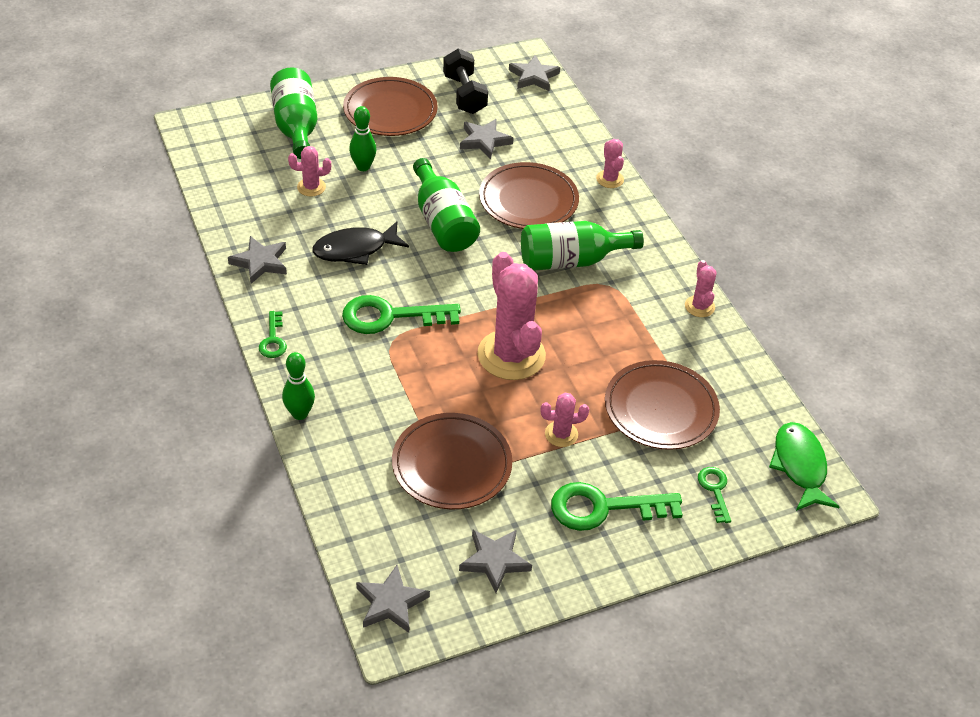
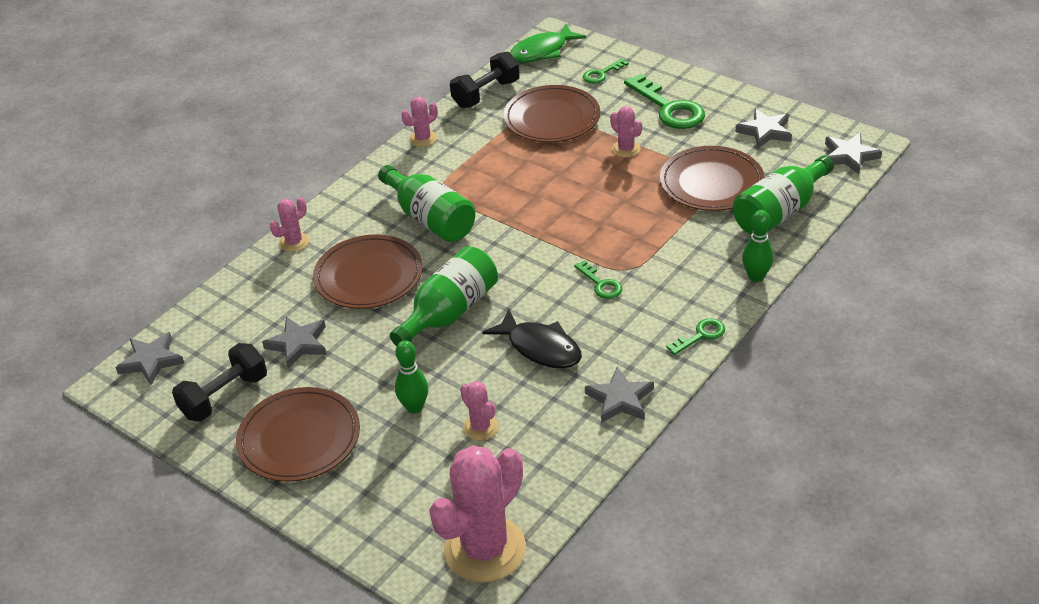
camera: 115 degrees left, 5 degrees down
green bottle [270,67,317,159] -> green bottle moved to [733,155,834,234]
green key [342,295,461,334] -> green key [574,260,622,299], size x0.52
pink cactus [478,252,546,380] -> pink cactus moved to [429,445,526,582]
none -> black dumbbell [450,52,520,108]

